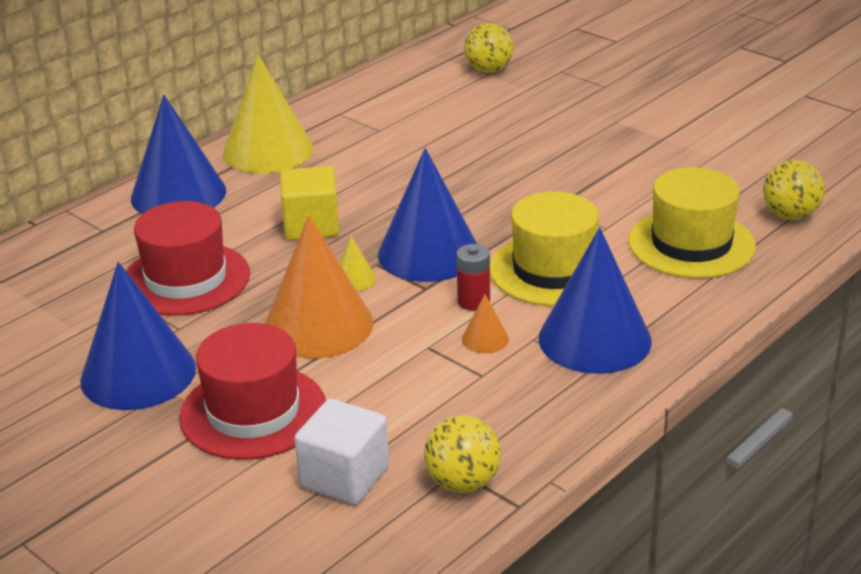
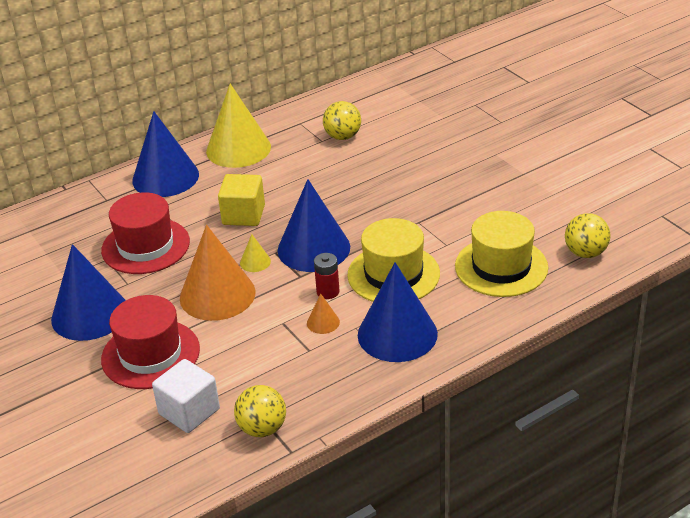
camera: 15 degrees right, 5 degrees up
yellow ball [464,23,513,73] -> yellow ball moved to [323,101,361,140]

